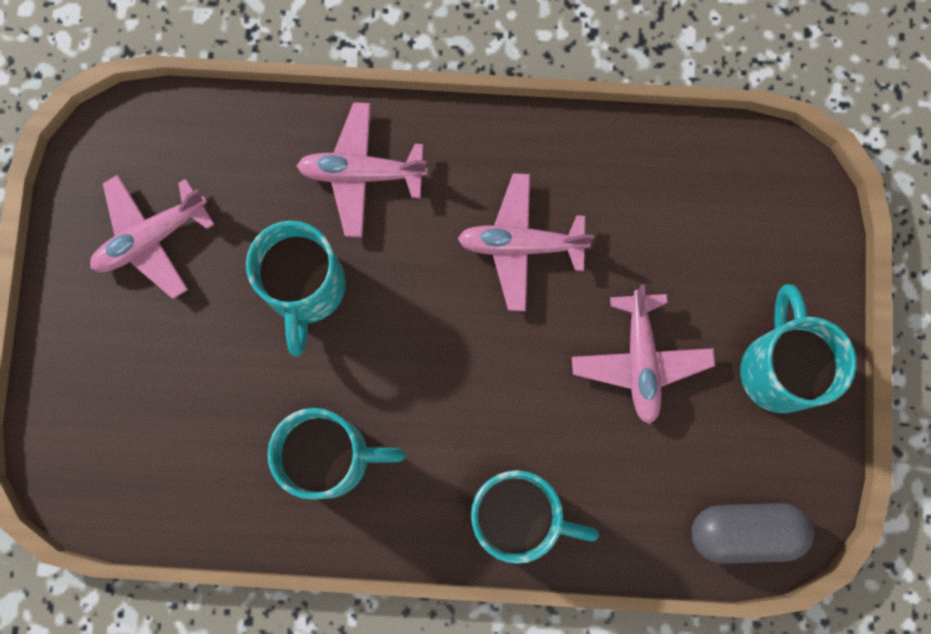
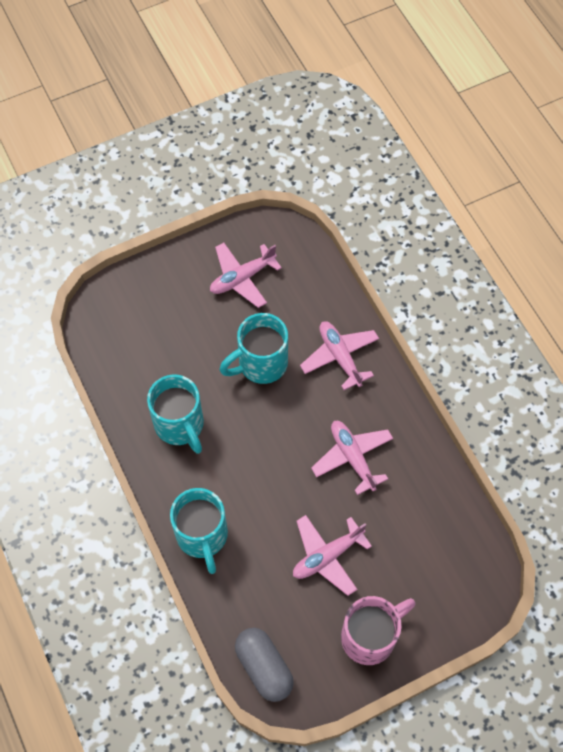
camera: 60 degrees right, 15 degrees down
pink plane [90,175,215,299] -> pink plane turned 60 degrees counterclockwise [210,243,282,308]
turquoise mug [740,284,857,413] -> pink mug [341,596,415,665]

